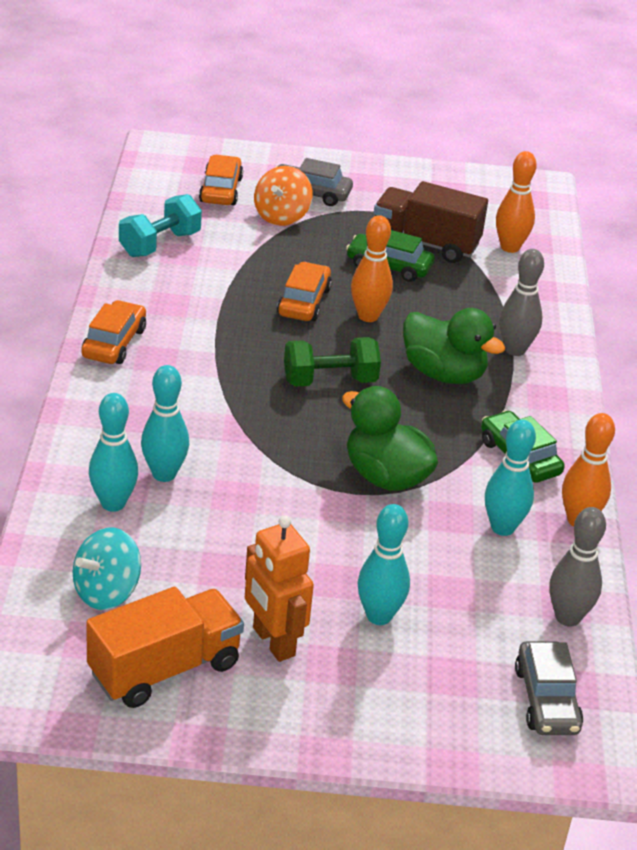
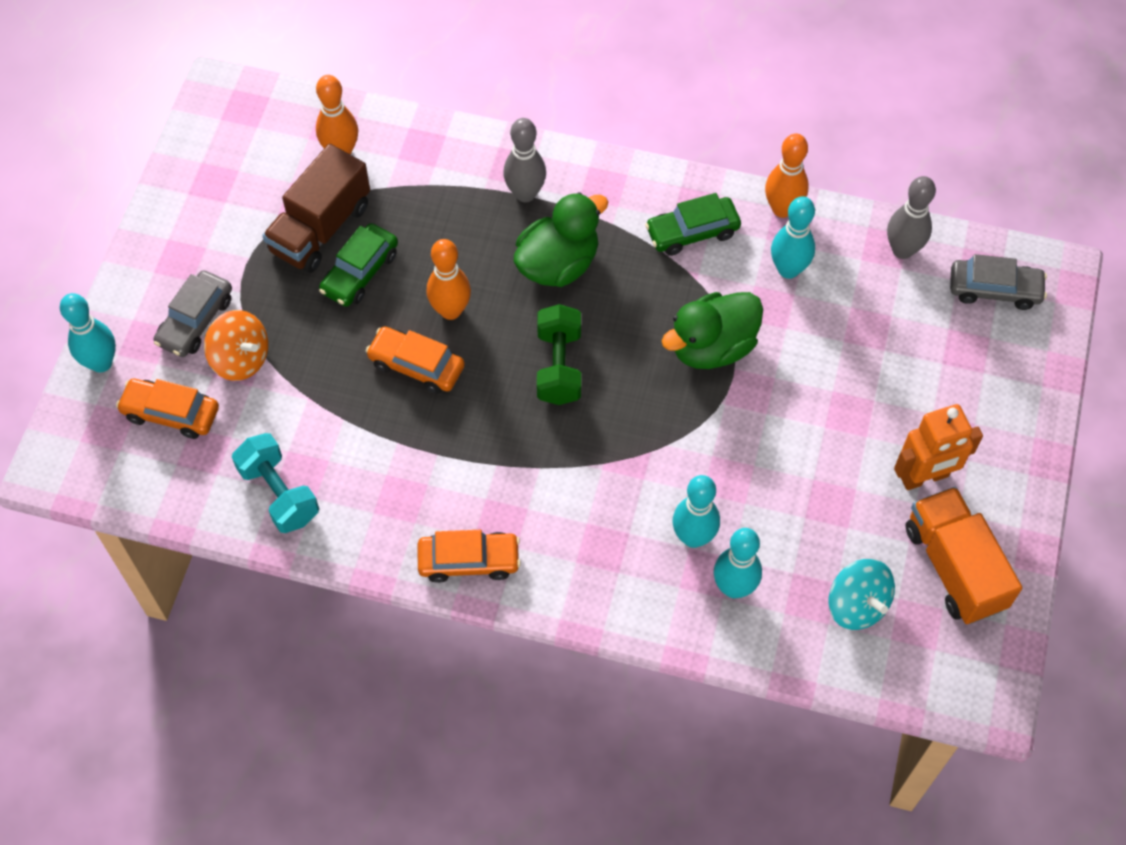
camera: 75 degrees left, 25 degrees up
orange car [81,300,146,364] -> orange car turned 150 degrees clockwise [418,530,521,583]
turquoise bowling pin [357,504,410,625] -> turquoise bowling pin moved to [60,293,116,372]

